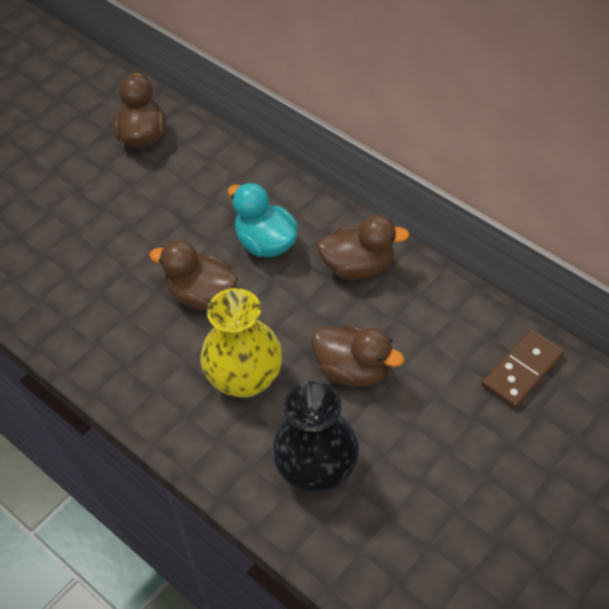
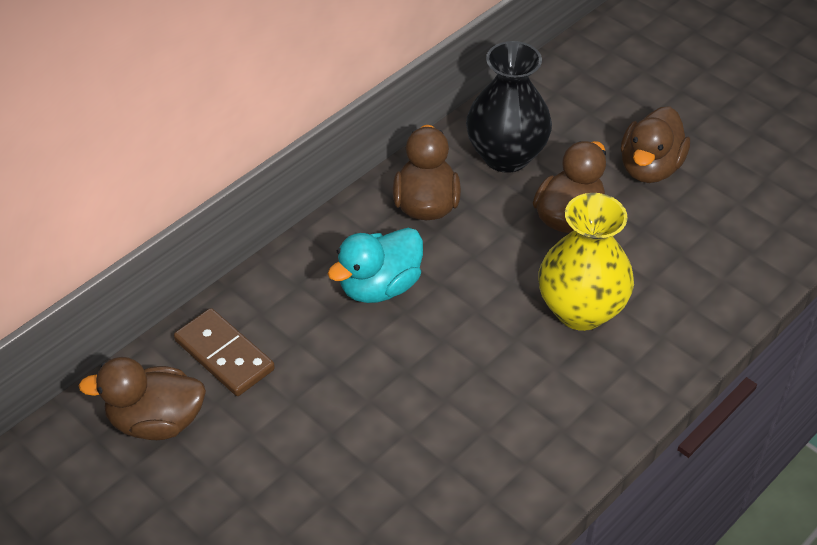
camera: 90 degrees left, 5 degrees down
brown duck [149,240,238,310] -> brown duck moved to [621,106,690,183]
black vase [272,381,359,493] -> black vase moved to [466,41,552,173]
brown domino [482,329,564,409] -> brown domino moved to [174,308,275,396]

